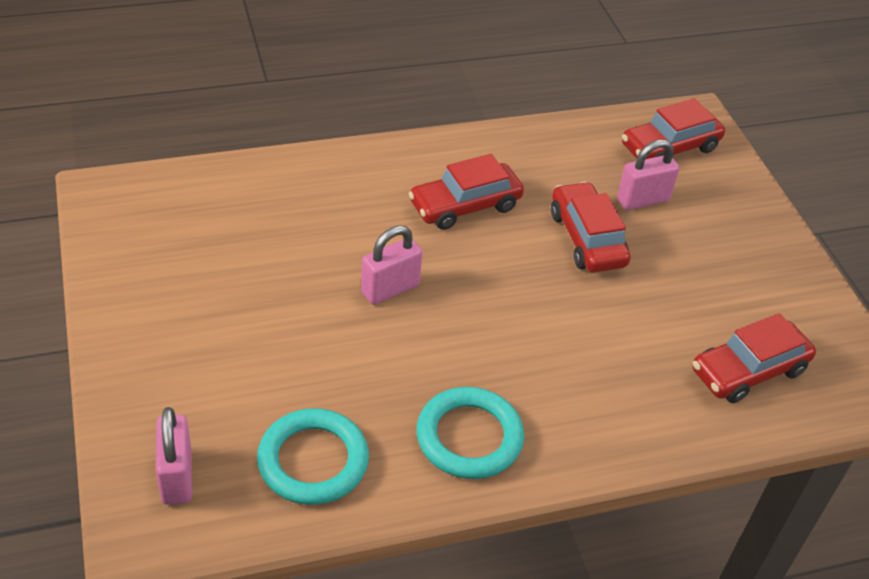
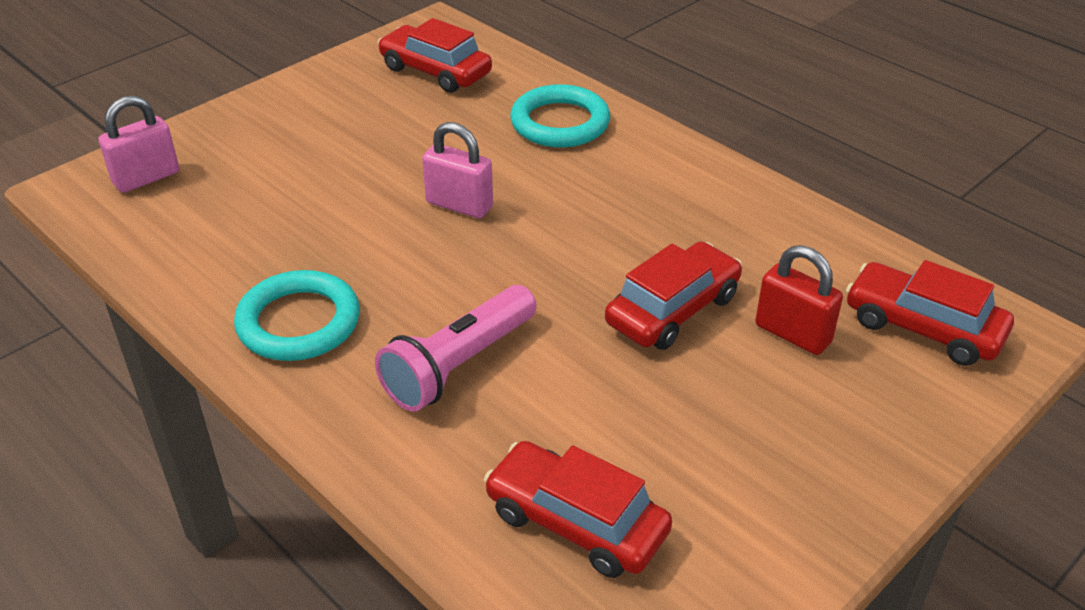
camera: 65 degrees right, 5 degrees down
turquoise ring [257,408,369,505] -> turquoise ring moved to [510,84,610,148]
red car [408,154,524,230] -> red car moved to [378,18,492,93]
pink padlock [617,140,679,210] -> red padlock [755,245,843,355]
none -> pink flashlight [375,285,536,412]

